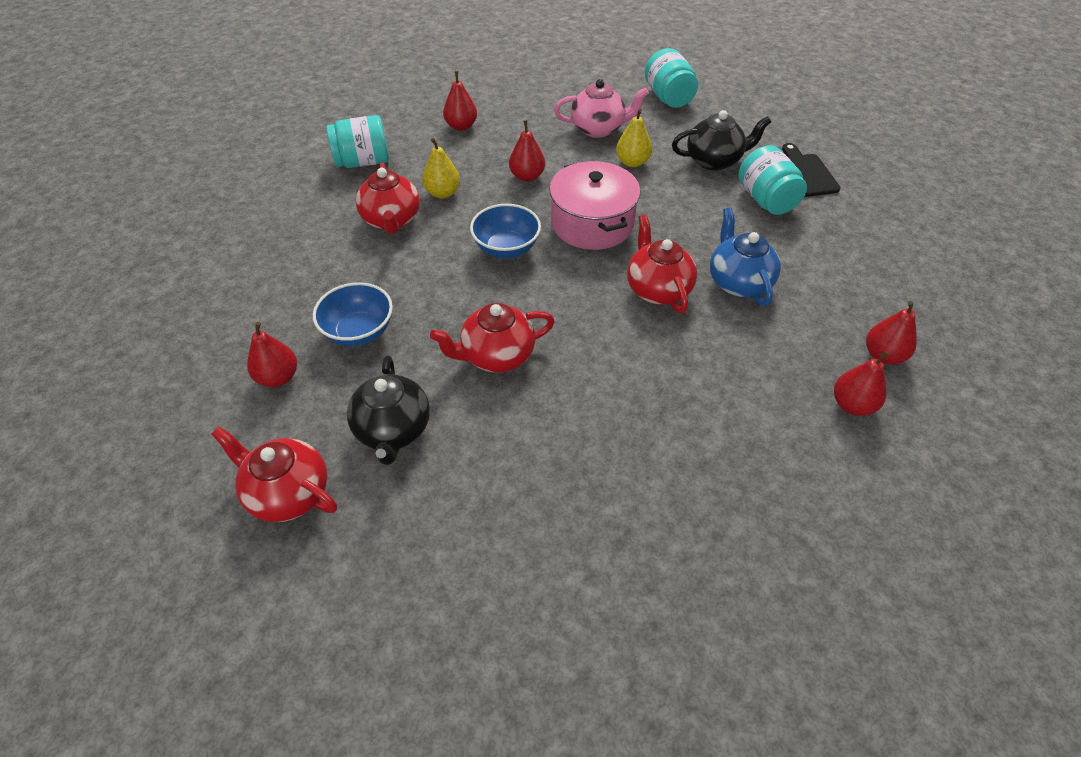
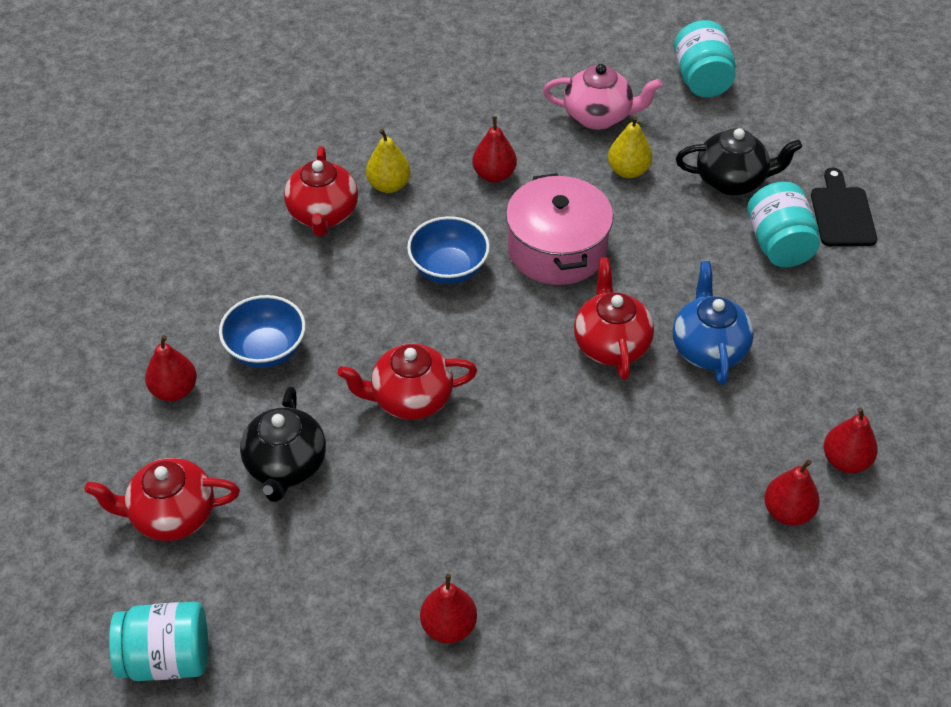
camera: 10 degrees right, 0 degrees up
red teapot [211,427,337,522] -> red teapot turned 45 degrees counterclockwise [84,458,240,541]
turquoise jar [327,115,389,168] -> turquoise jar moved to [109,602,208,681]
red pear [443,71,477,131] -> red pear moved to [420,574,477,643]

